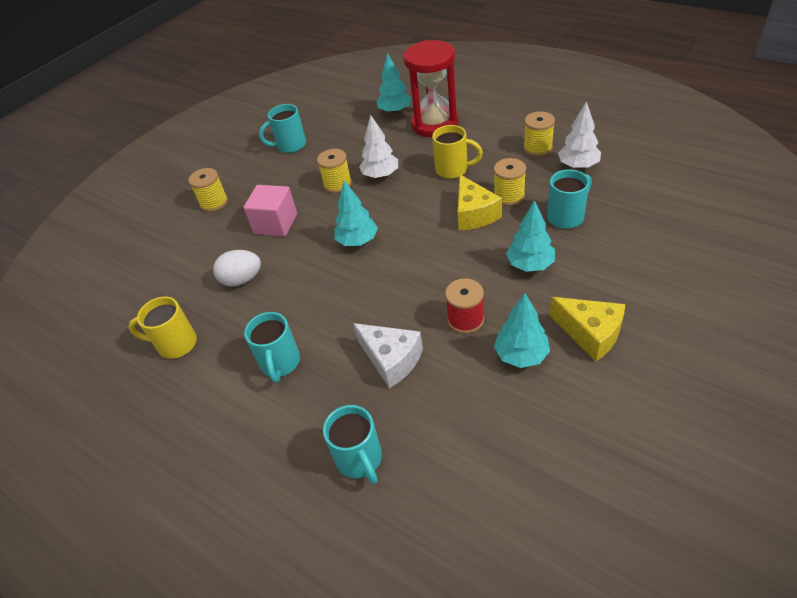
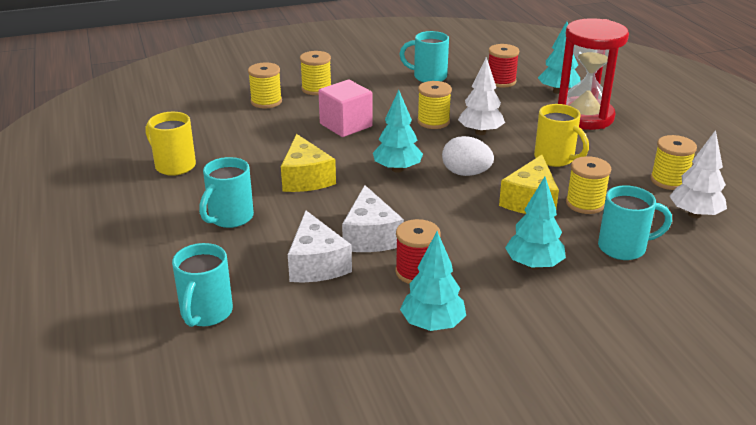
camera: 30 degrees right, 15 degrees down
white egg [213,250,261,287] -> white egg moved to [442,136,494,176]
yellow cheese [549,297,625,361] -> yellow cheese moved to [281,134,336,192]
none -> yellow spool [248,63,282,108]
none -> white cheese [342,185,404,252]
none -> red spool [489,44,519,88]

